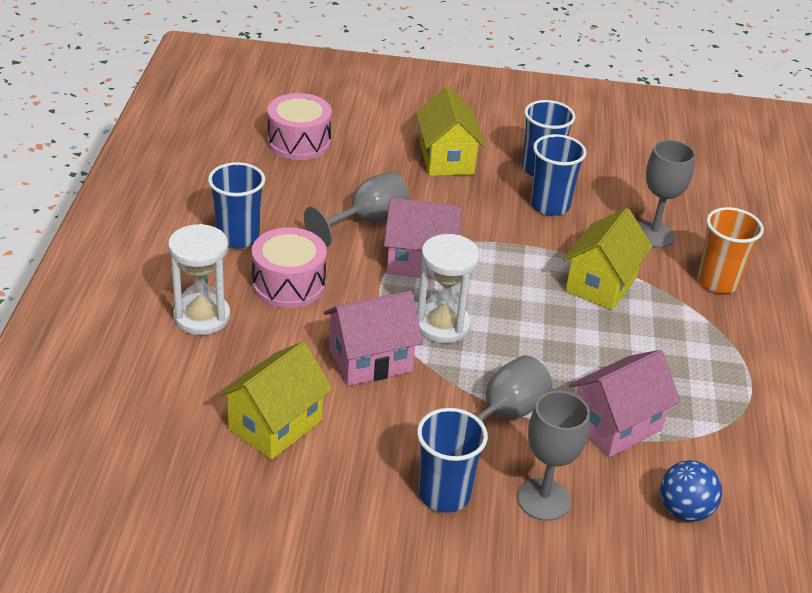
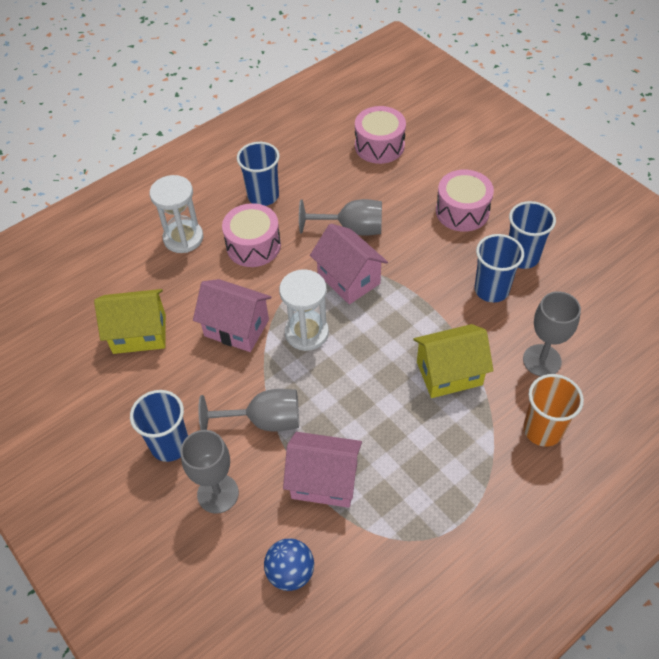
camera: 50 degrees right, 15 degrees up
yellow house [416,86,485,176] -> pink drum [436,170,494,232]

